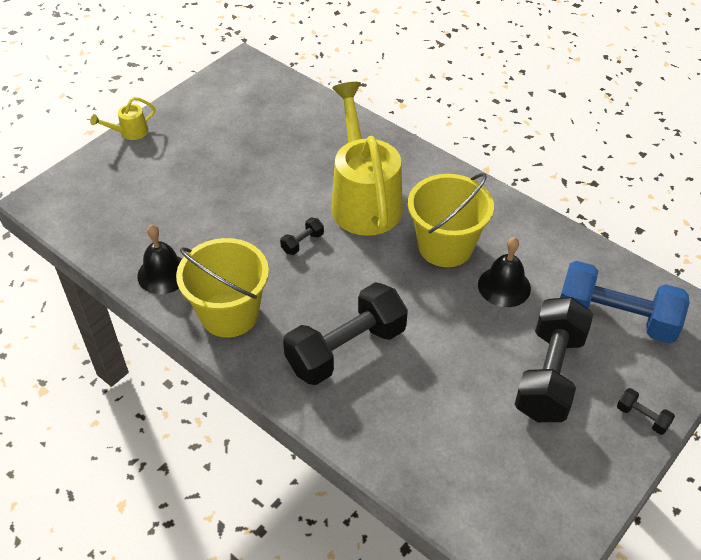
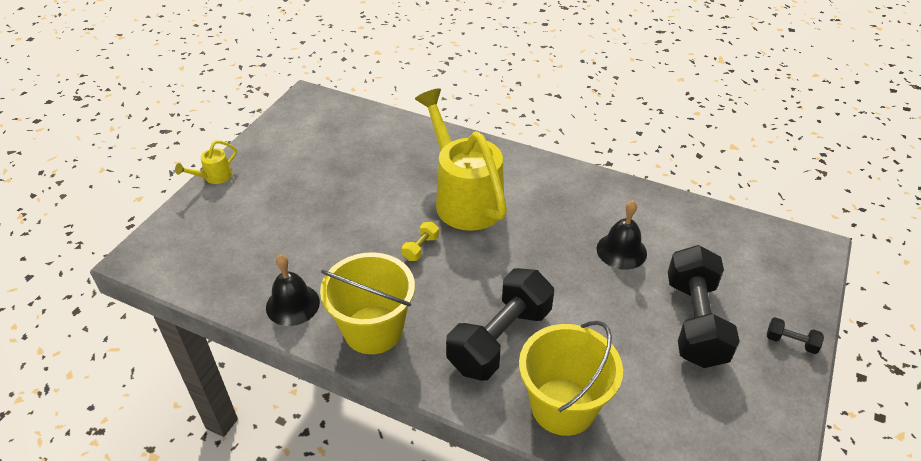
camera: 15 degrees left, 5 degrees down
black dumbbell [280,218,324,255] -> yellow dumbbell [402,222,439,261]
yellow bucket [408,173,494,267] -> yellow bucket moved to [519,321,623,436]
blue dumbbell [560,261,690,343] -> none

